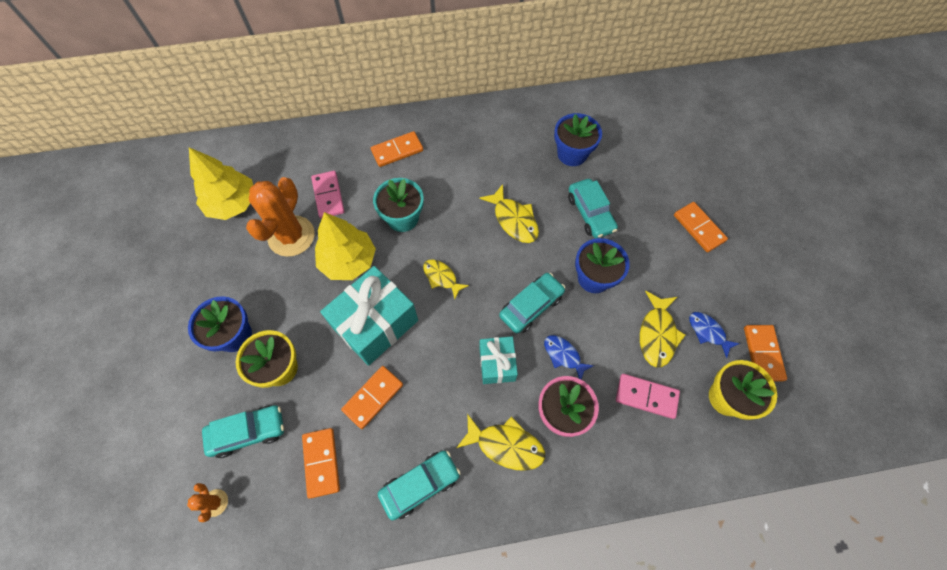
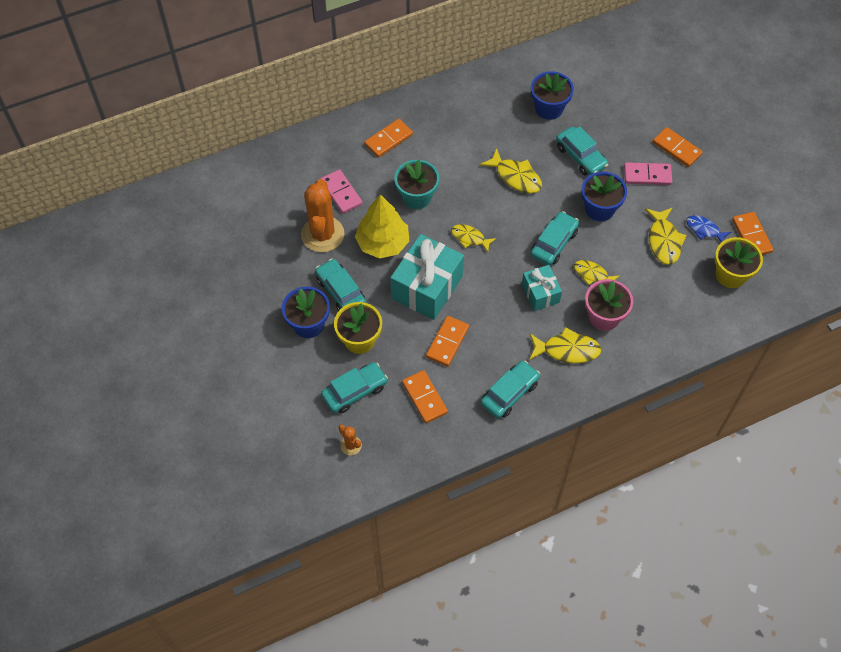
camera: 15 degrees left, 5 degrees down
yellow tree [189,147,253,220] -> none
blue fish [544,335,594,379] -> yellow fish [574,260,620,285]
pink domino [616,374,680,419] -> pink domino moved to [624,162,672,185]
none -> turquoise car [315,258,366,311]

